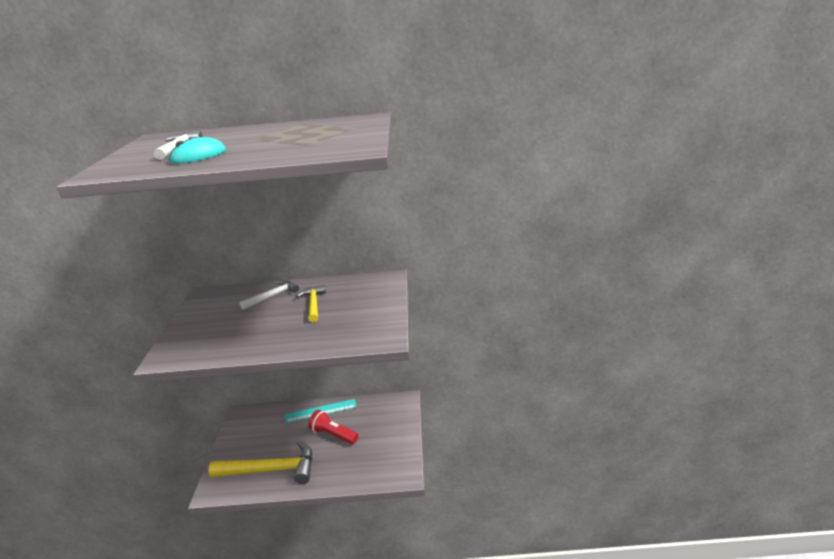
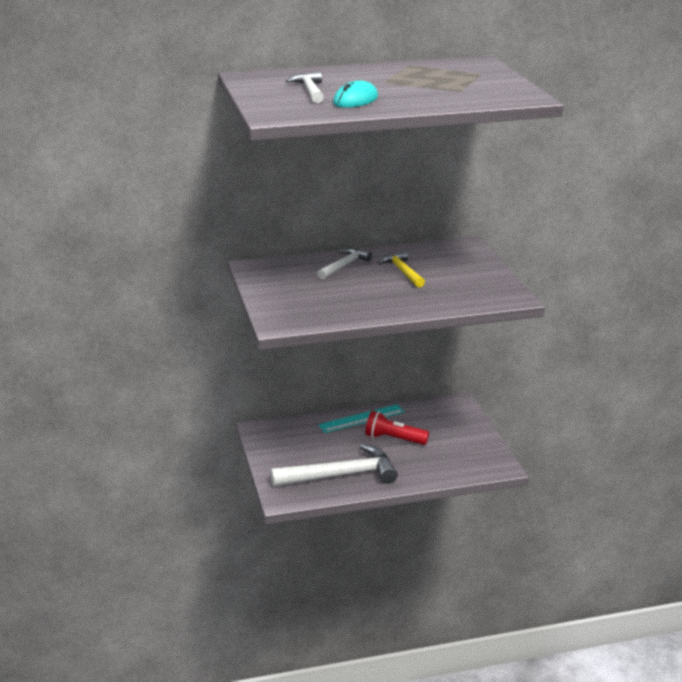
camera: 15 degrees left, 0 degrees up
yellow hammer [209,441,313,484] -> white hammer [271,444,398,486]

